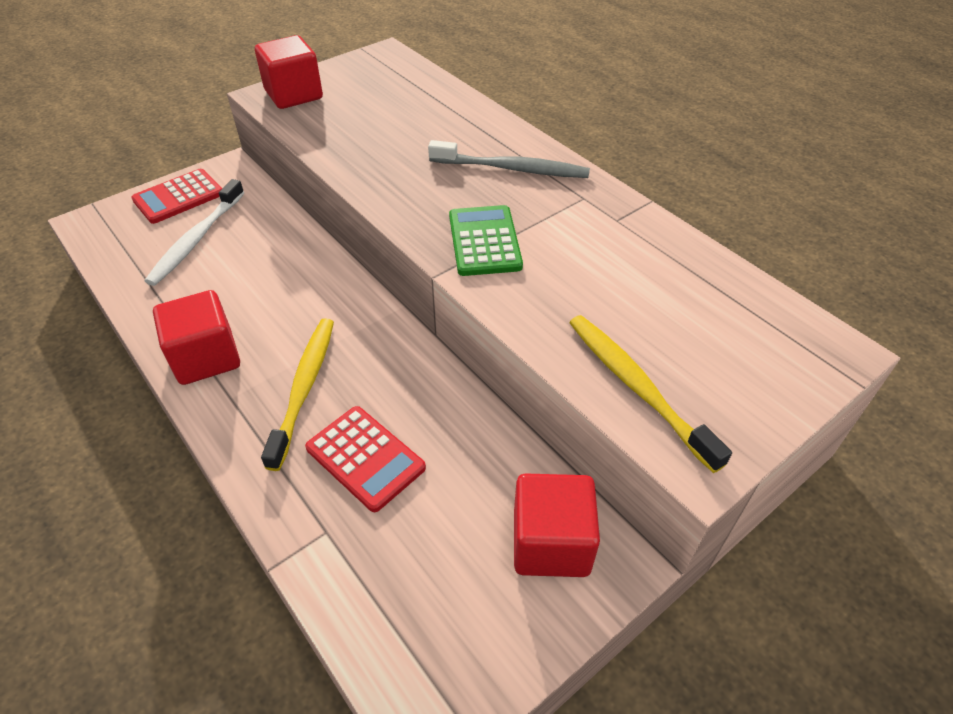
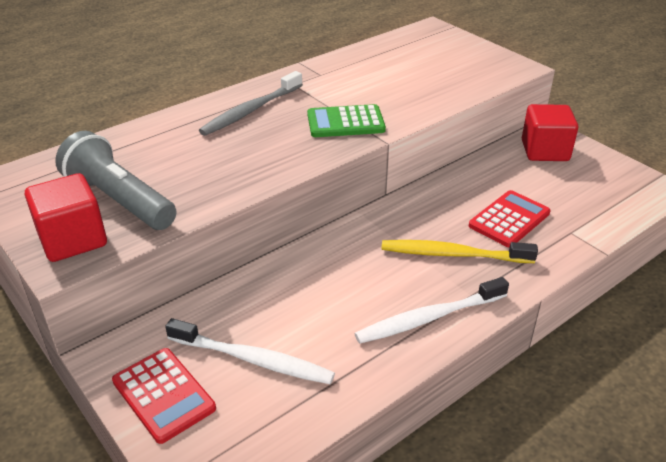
camera: 90 degrees left, 10 degrees down
red cube [153,290,240,385] -> white toothbrush [354,277,509,344]
grey toothbrush [428,140,590,178] -> grey toothbrush turned 150 degrees counterclockwise [199,71,303,136]
yellow toothbrush [569,315,732,473] -> none
none -> grey flashlight [55,131,176,230]

